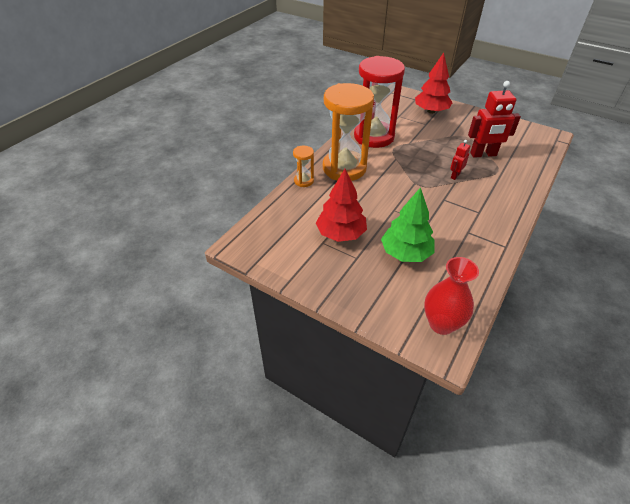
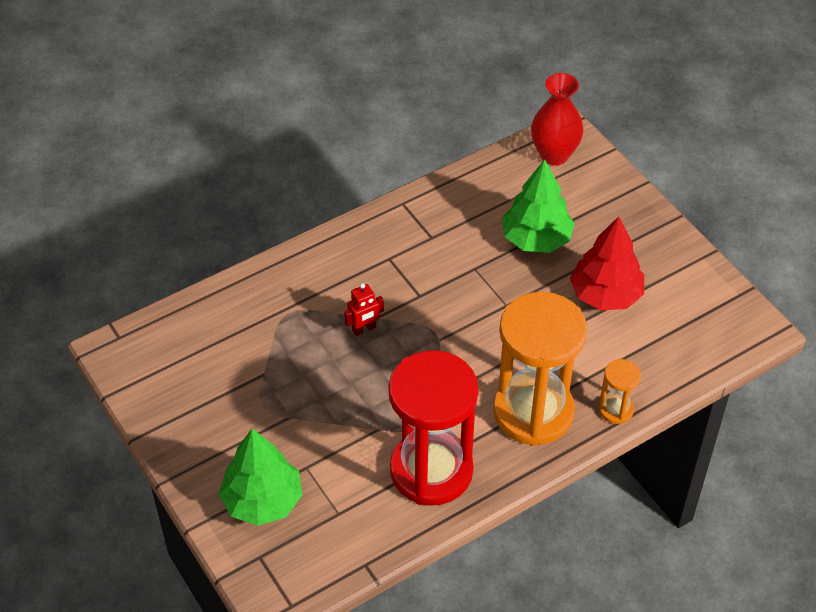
camera: 155 degrees left, 5 degrees up
red tree [415,53,453,114] -> green tree [219,428,302,526]
red robot [468,81,521,158] -> none

